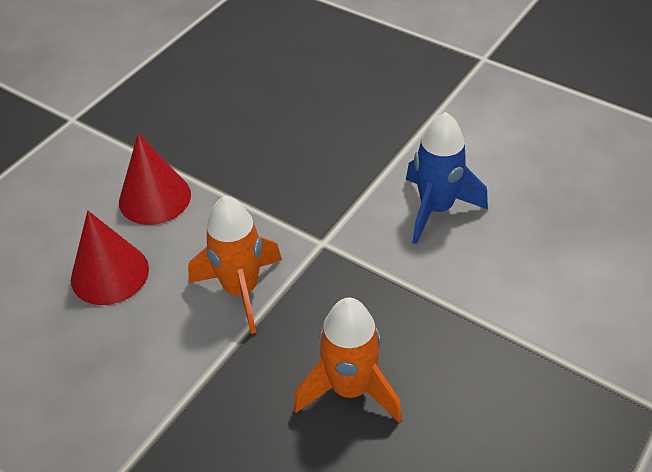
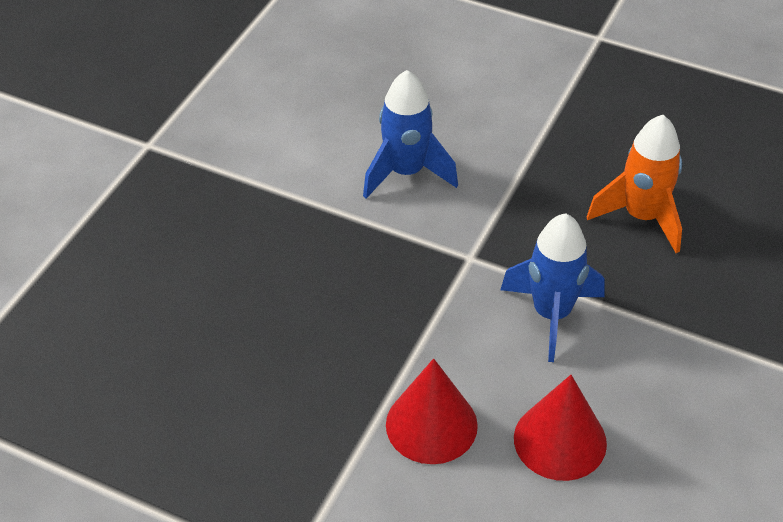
camera: 100 degrees left, 0 degrees up
orange rocket [188,196,282,334] -> blue rocket [501,213,604,362]

